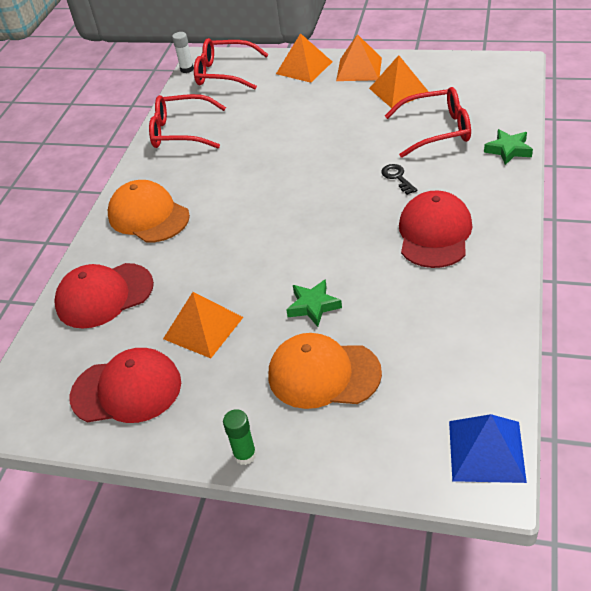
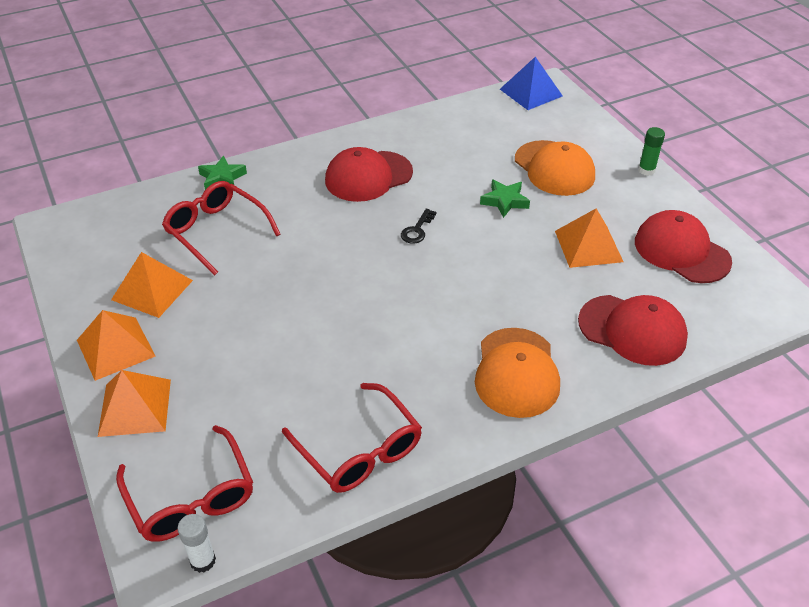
camera: 135 degrees left, 0 degrees up
black key [381,164,417,195] -> black key moved to [401,209,437,244]

